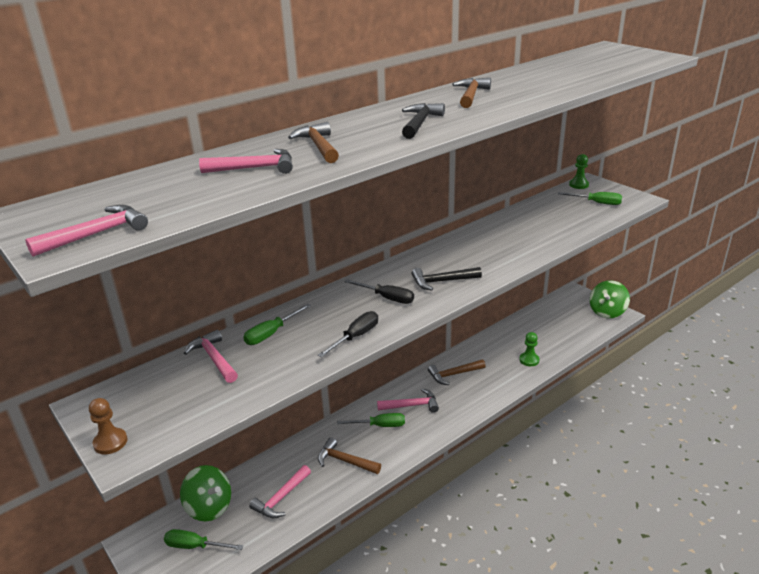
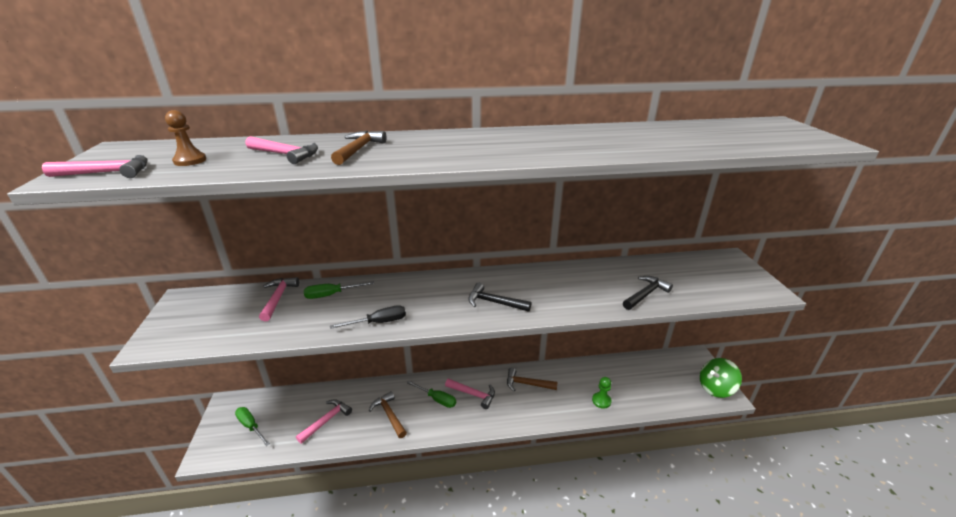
camera: 30 degrees right, 0 degrees up
brown pawn [89,398,127,455] -> brown pawn moved to [165,110,206,166]
green spinning top [180,465,231,521] -> none
pink hammer [249,465,311,518] -> pink hammer turned 150 degrees clockwise [296,399,352,444]
black screwdriver [344,279,414,304] -> none
black hammer [402,103,445,139] -> black hammer moved to [623,276,673,310]
brown hammer [452,78,491,108] -> none
green screwdriver [558,192,622,205] -> none
green pawn [569,154,589,189] -> none

